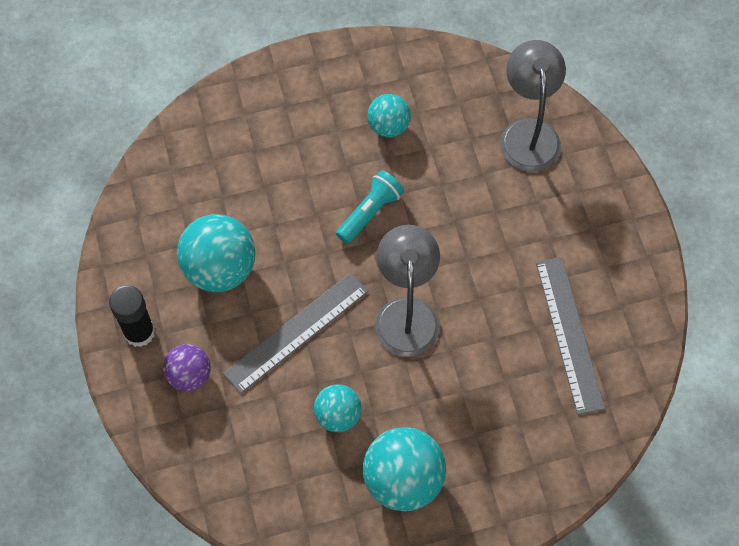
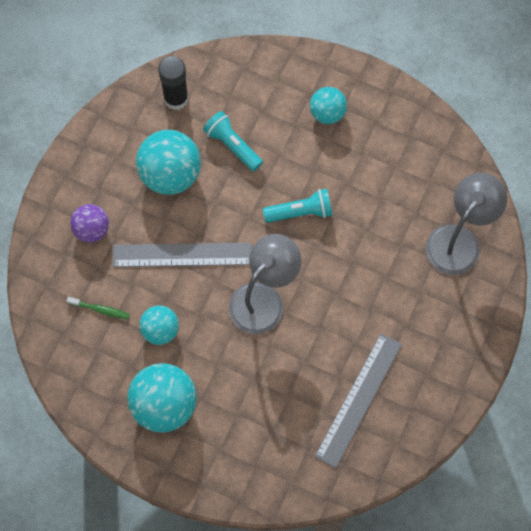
camera: 40 degrees right, 5 degrees up
black glue stick [109,285,155,347] -> black glue stick moved to [158,56,189,110]
turquoise ball [367,94,411,137] -> turquoise ball moved to [310,87,347,124]
none -> green toothbrush [67,297,130,320]
none -> turquoise flashlight [203,111,263,172]

